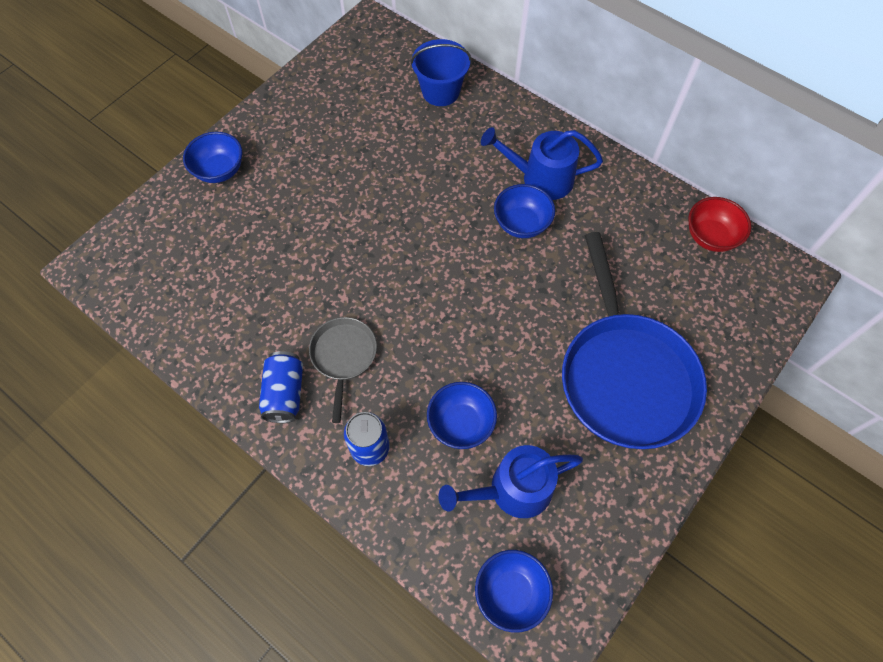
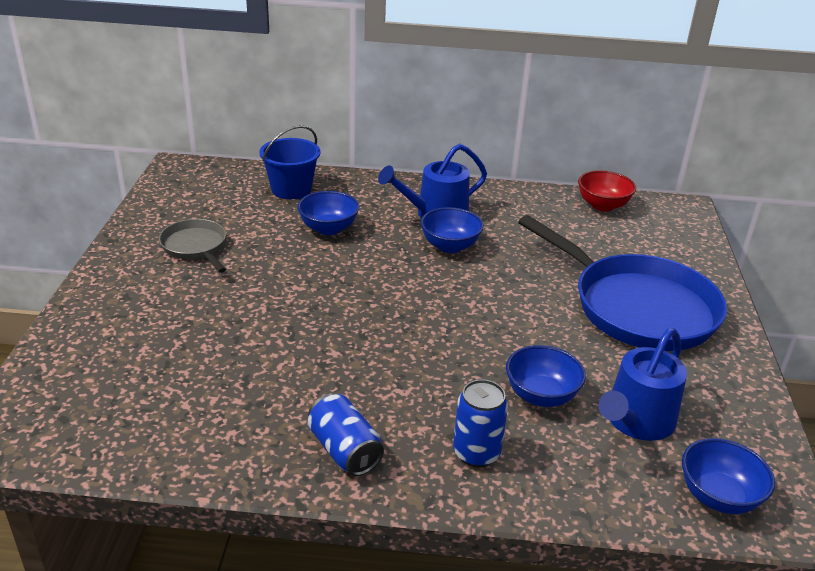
camera: 35 degrees left, 30 degrees down
blue bowl [183,132,242,183] -> blue bowl moved to [297,191,359,235]
grey pan [309,317,377,423] -> grey pan moved to [159,219,226,273]

